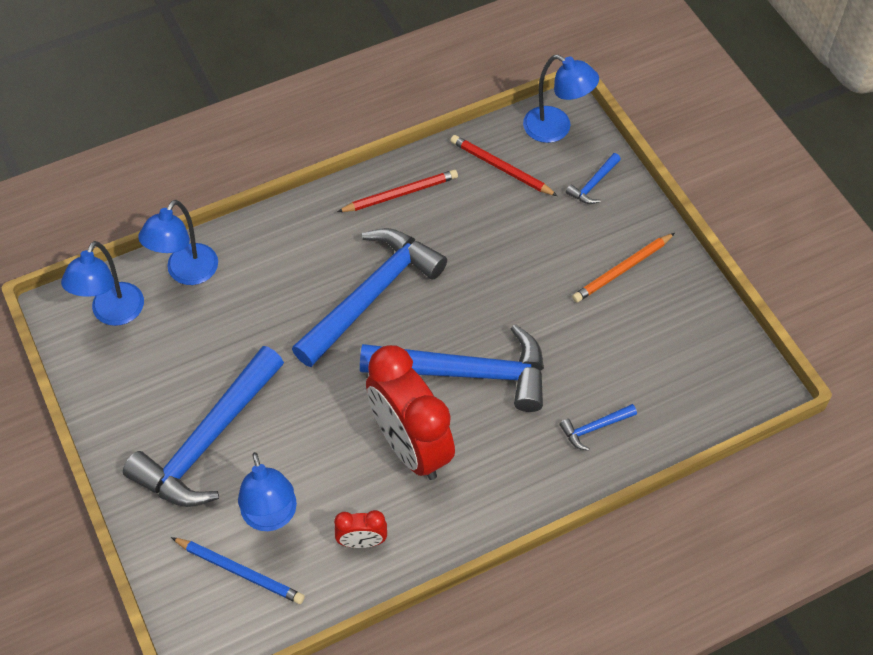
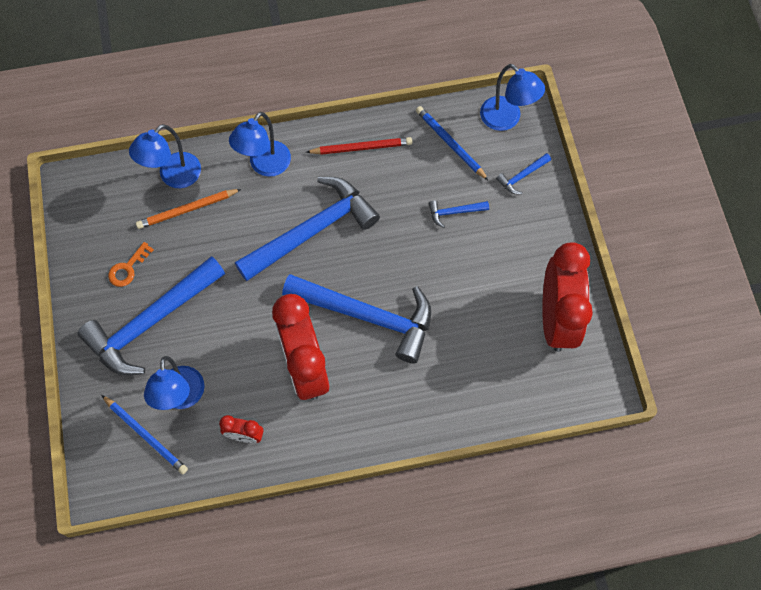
camera: 15 degrees right, 10 degrees up
blue lamp [61,241,144,326] -> blue lamp moved to [229,112,291,177]
red pencil [450,135,558,196] -> blue pencil [416,106,489,181]
blue hammer [560,404,637,451] -> blue hammer moved to [428,200,489,228]
orange pencil [572,233,675,302] -> orange pencil moved to [136,189,241,229]
none -> orange key [108,242,154,287]
none -> red clock [542,242,593,352]

